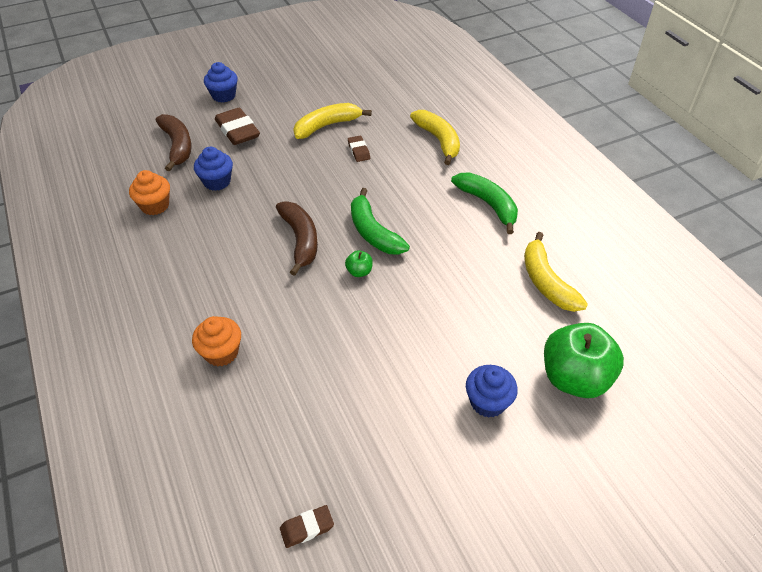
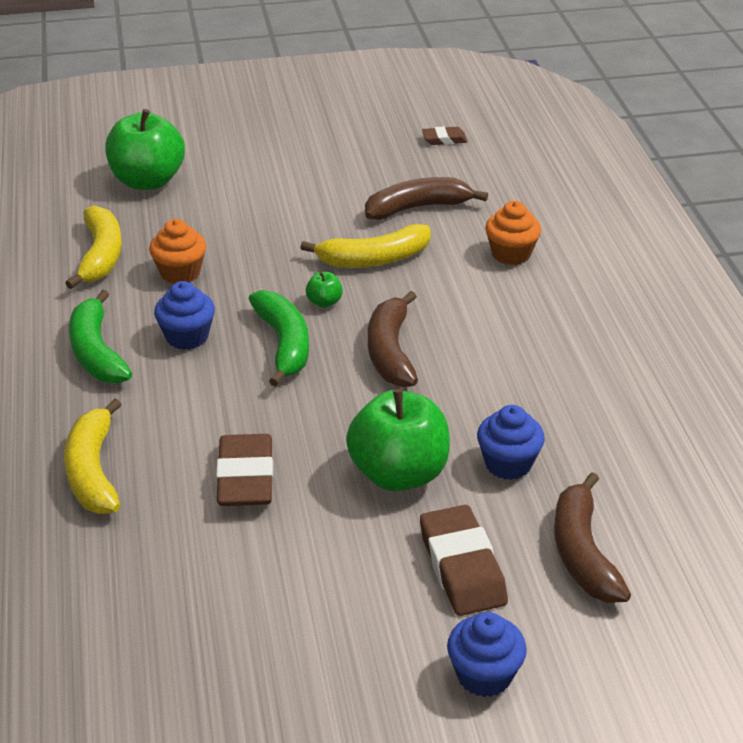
camera: 165 degrees left, 10 degrees down
orange cupcake [129,170,170,215] -> orange cupcake moved to [149,219,206,284]
yellow banana [293,103,372,139] -> yellow banana moved to [300,224,431,268]
brown eraser [348,136,370,162] -> brown eraser [216,434,273,506], size x1.88
blue cupcake [466,365,518,418] -> blue cupcake moved to [154,281,215,350]
none -> green apple [346,389,450,491]
none -> brown banana [365,177,488,220]

